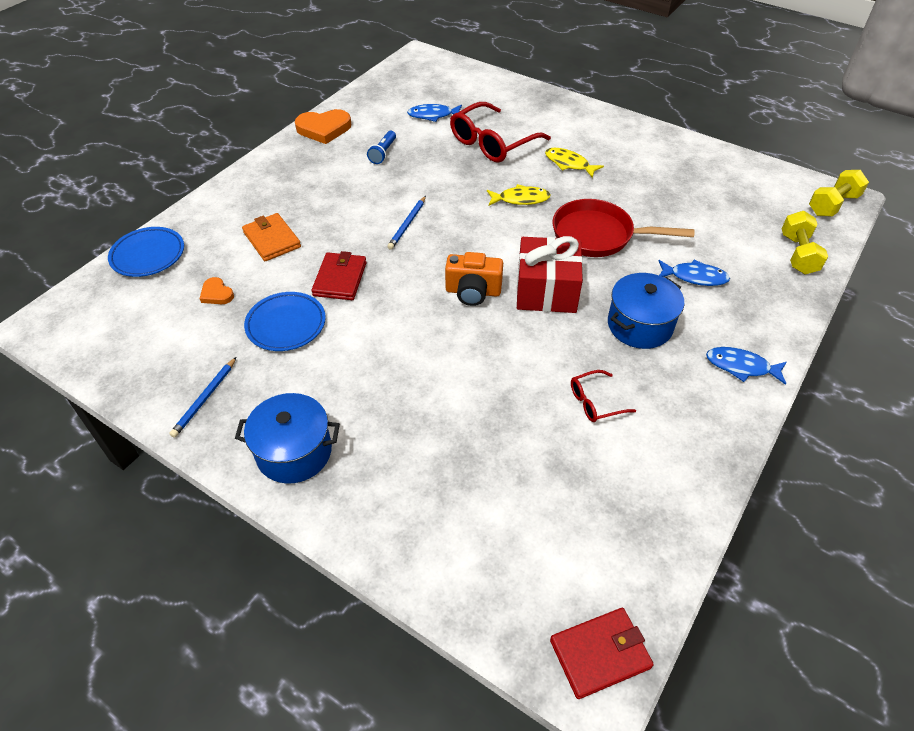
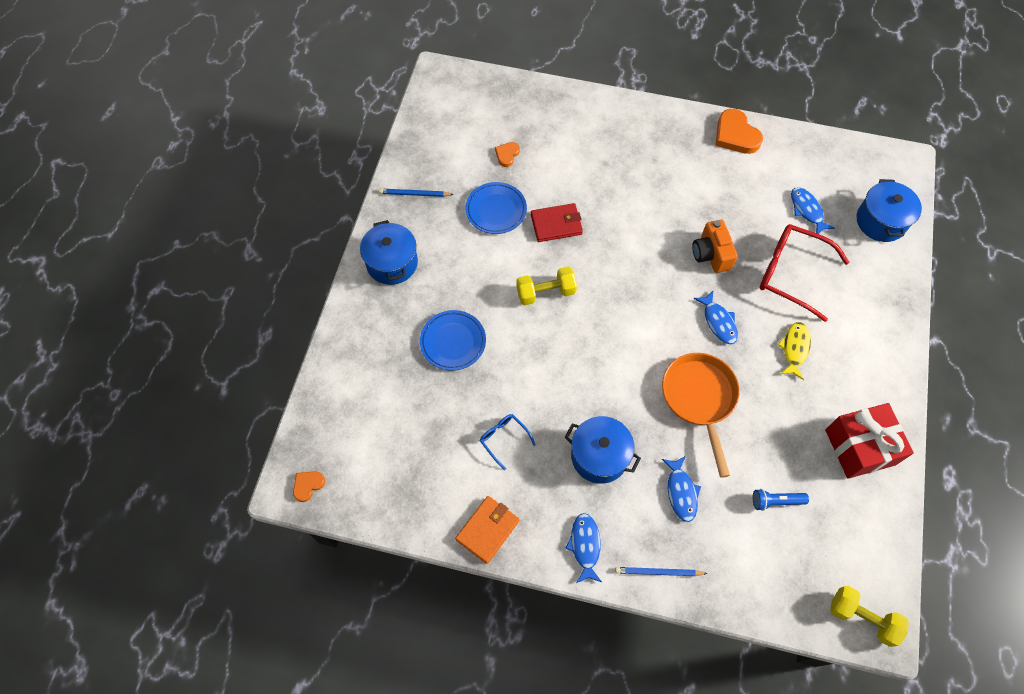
camera: 70 degrees right, 15 degrees up
blue plate [108,227,184,277] -> blue plate moved to [420,310,486,371]
orange wallet [242,213,301,261] -> orange wallet moved to [455,496,520,564]
blue flashlight [367,131,396,164] -> blue flashlight moved to [753,489,809,511]
blue pencil [387,196,426,250] -> blue pencil moved to [615,567,708,576]
orange camera [445,252,503,306] -> orange camera moved to [692,220,738,273]
yellow fish [487,184,551,206] -> blue fish [693,291,738,344]
red gift [517,236,583,313] -> red gift moved to [825,403,914,479]
red wallet [550,608,654,699] -> orange heart [293,471,325,502]
red pan [552,199,695,257] -> orange pan [662,353,740,478]
red glasses [571,370,636,422] -> blue glasses [480,414,536,470]
yellow dumbbell [782,211,828,275] -> yellow dumbbell moved to [516,267,577,305]
none -> blue pot [857,179,922,242]

